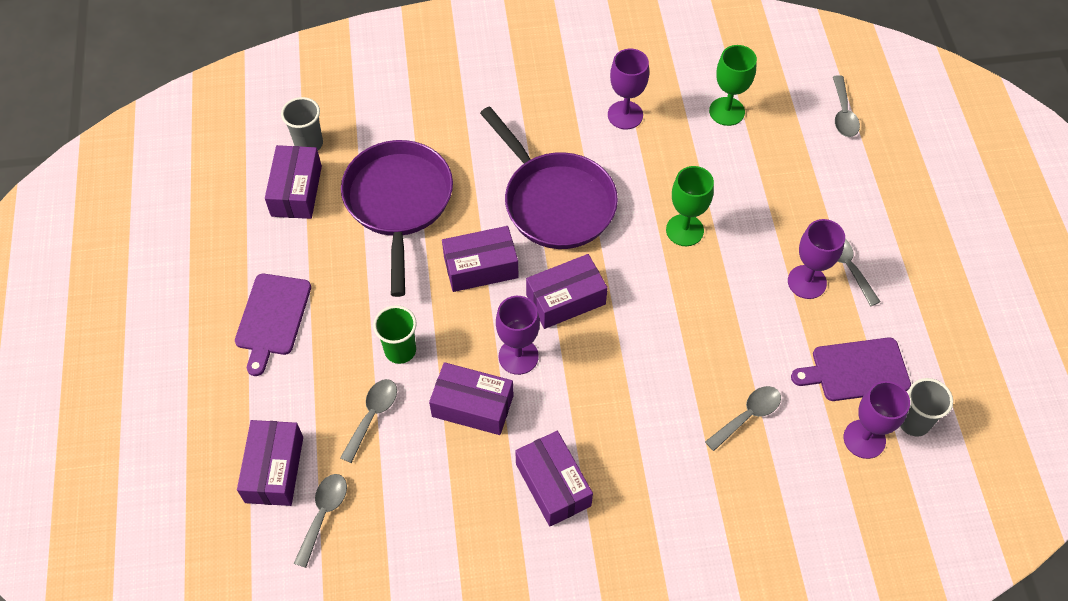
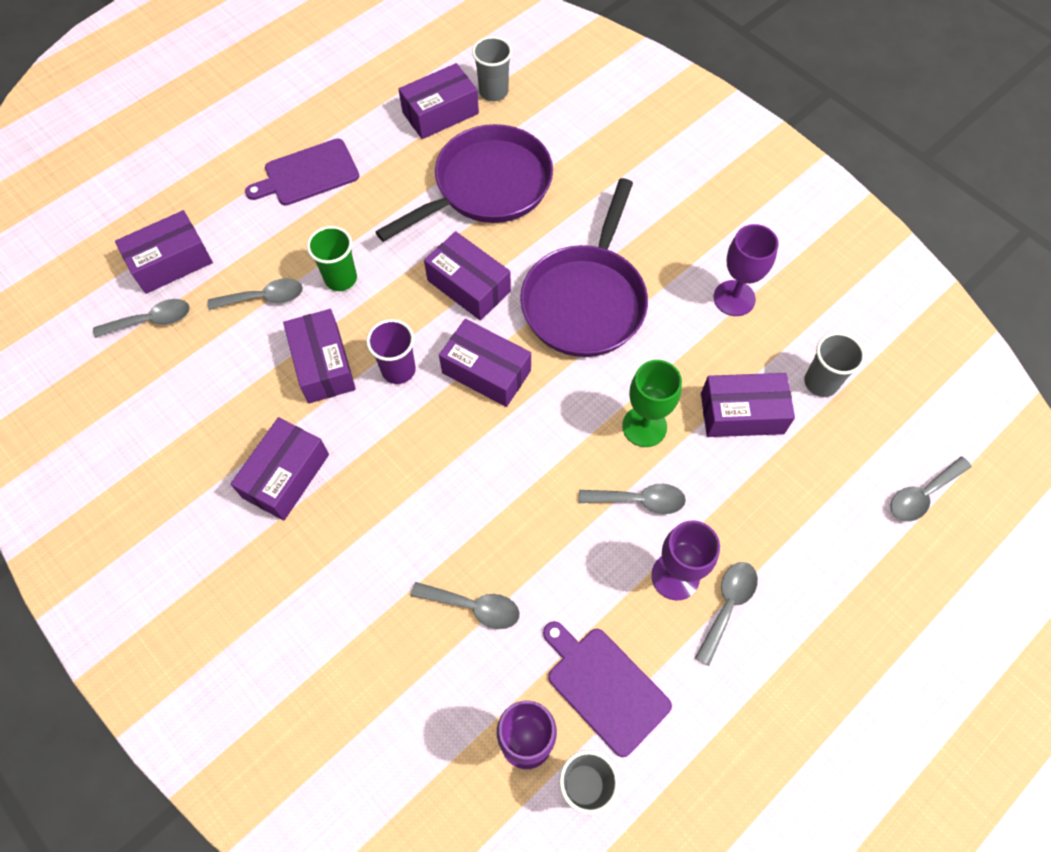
camera: 55 degrees right, 5 degrees up
purple goblet [496,296,540,375] -> purple cup [366,319,416,384]
green goblet [709,45,757,126] -> grey cup [804,332,865,397]
none -> grey spoon [579,484,686,514]
none -> purple box [701,373,795,437]

